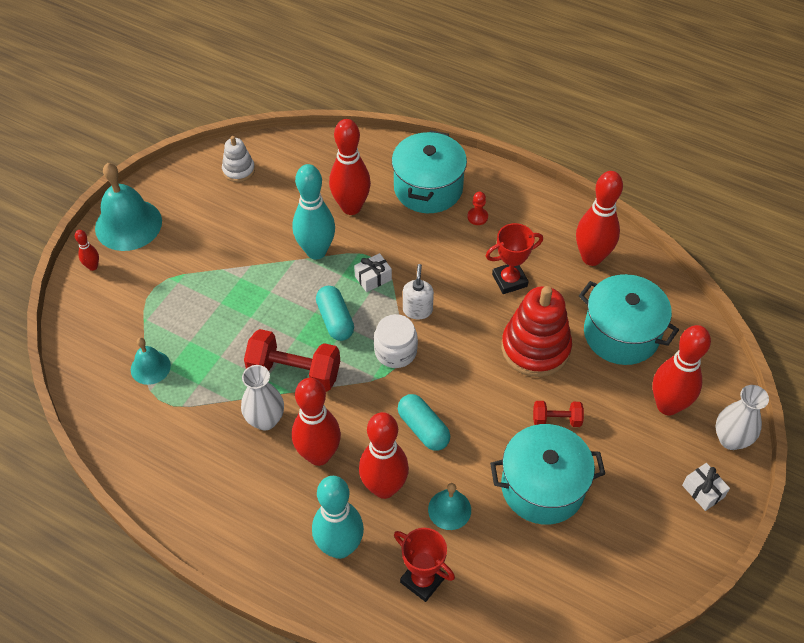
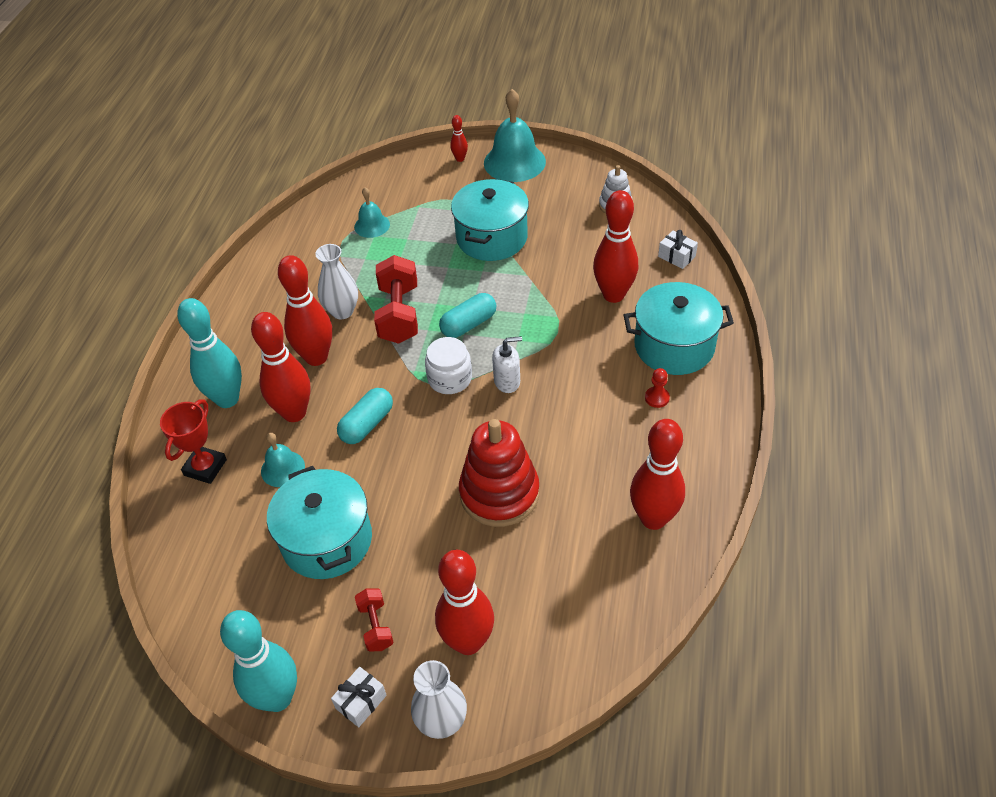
camera: 75 degrees right, 5 degrees down
turquoise bowling pin [293,164,335,260] -> turquoise bowling pin moved to [220,610,297,712]
white gift [354,253,392,292] -> white gift moved to [658,230,698,269]
red trophy [486,223,543,294] -> none
red dumbbell [533,401,584,427] -> red dumbbell moved to [355,588,394,652]
turquoise pot [579,274,679,365] -> turquoise pot moved to [451,179,529,261]

